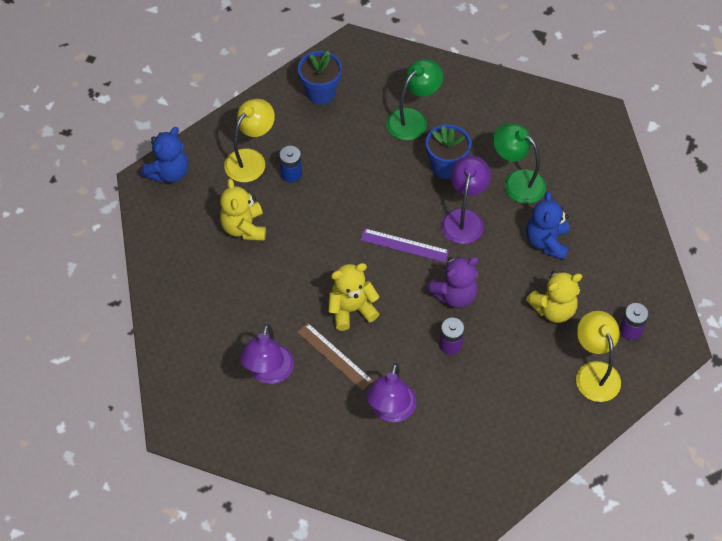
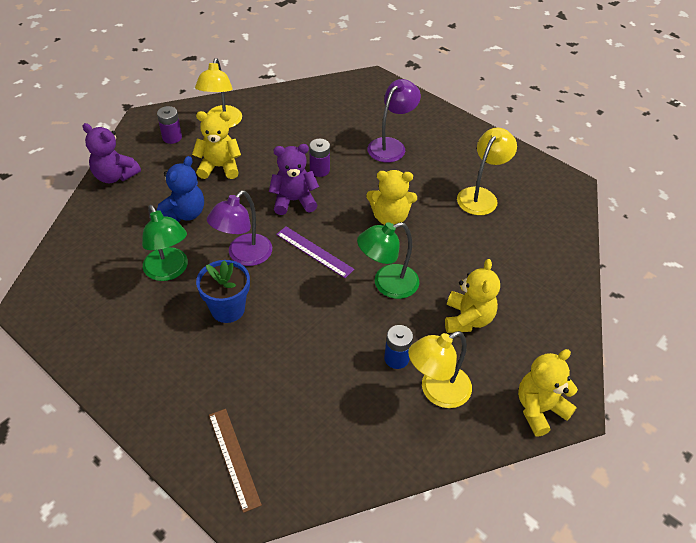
camera: 160 degrees left, 10 degrees down
blue teddy bear [141,127,188,183] -> yellow teddy bear [518,349,578,437]
purple lamp [240,324,294,384] -> yellow lamp [457,128,517,215]
brown ruler [297,323,373,391] -> brown ruler moved to [209,409,262,513]
blue flower pot [298,51,342,105] -> none
green lamp [386,59,443,140] -> green lamp moved to [357,222,419,299]
none -> purple teddy bear [83,123,141,183]

